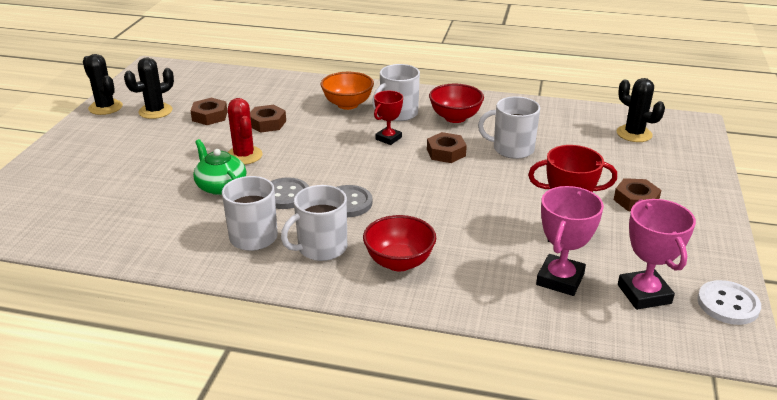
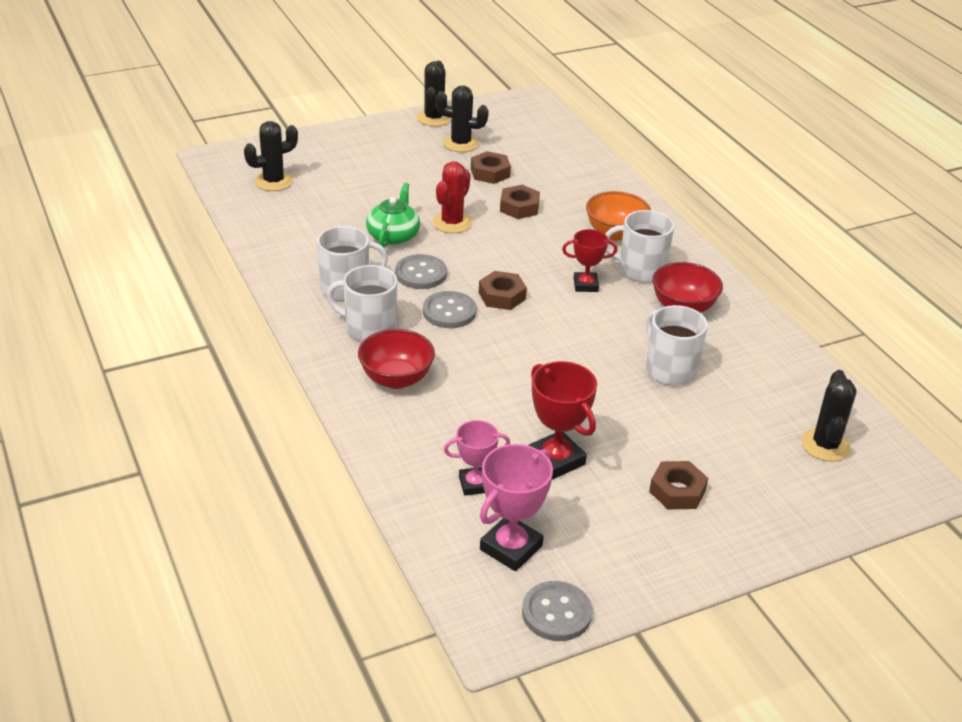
camera: 50 degrees right, 5 degrees up
brown nut [427,132,467,163] -> brown nut moved to [479,271,527,310]
pink trophy [536,186,604,296] -> pink trophy [444,420,510,495], size x0.65
white button [697,280,761,325] -> grey button [522,581,593,641]
none -> black cactus [244,121,298,191]

